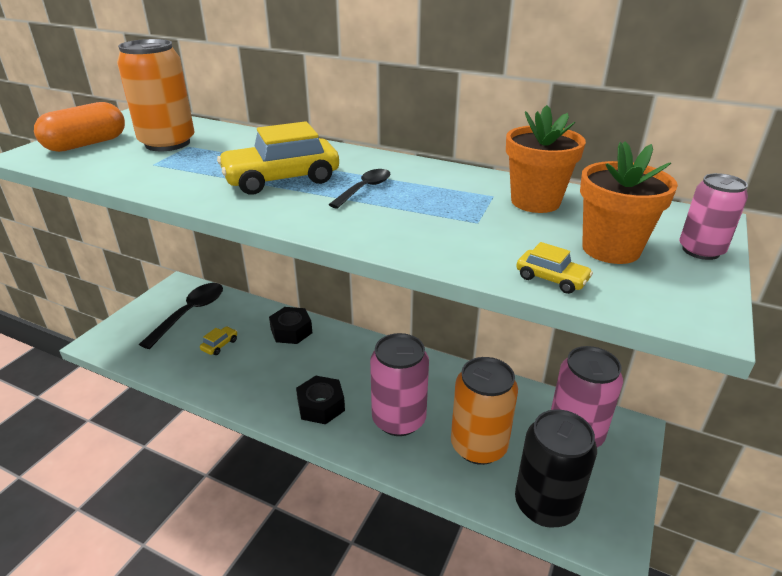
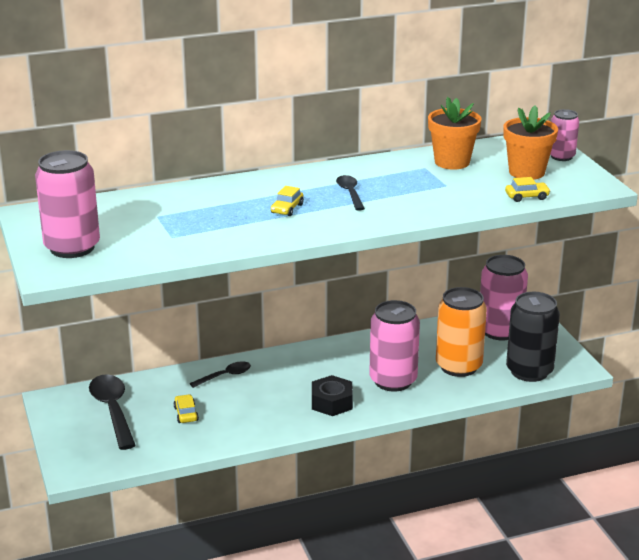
camera: 45 degrees left, 5 degrees down
orange capsule [34,102,125,152] -> pink can [35,150,100,258]
orange can [117,39,194,151] -> none
yellow car [217,121,339,195] -> yellow car [271,186,304,216], size x0.46
black nut [269,307,312,344] -> black spoon [190,361,251,388]

